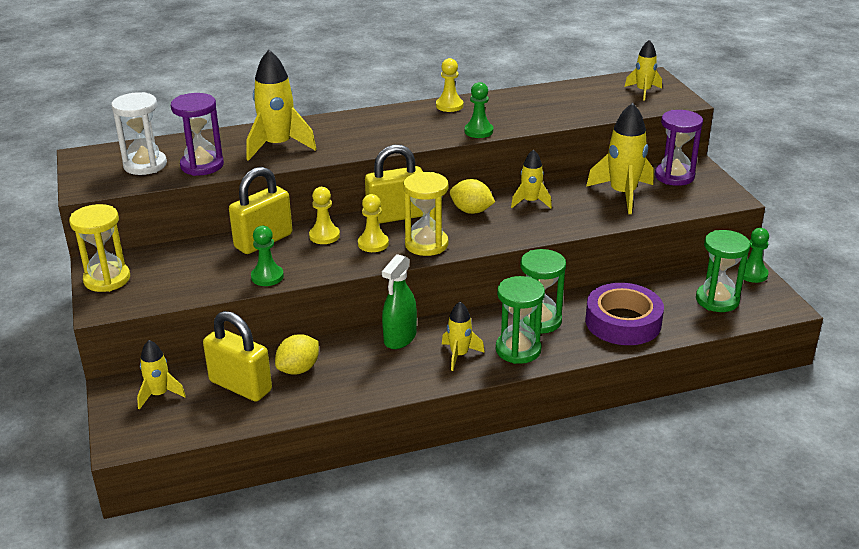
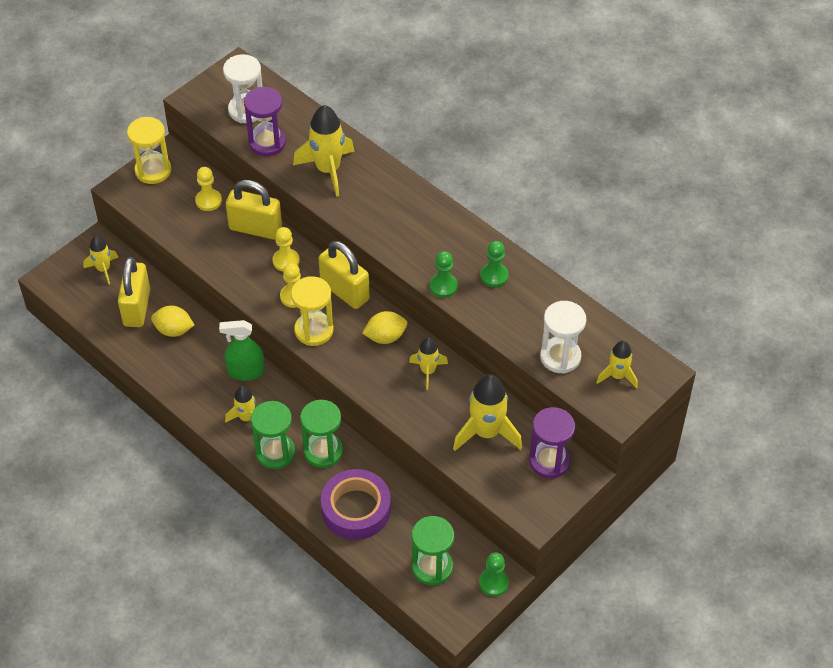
camera: 60 degrees right, 20 degrees up
green pawn [251,226,284,286] -> green pawn moved to [480,241,509,287]
yellow pawn [436,58,463,112] -> yellow pawn moved to [195,167,222,211]
yellow lemon [450,179,495,214] -> yellow lemon turned 75 degrees clockwise [362,311,408,344]
none -> white hourglass [540,301,586,374]

